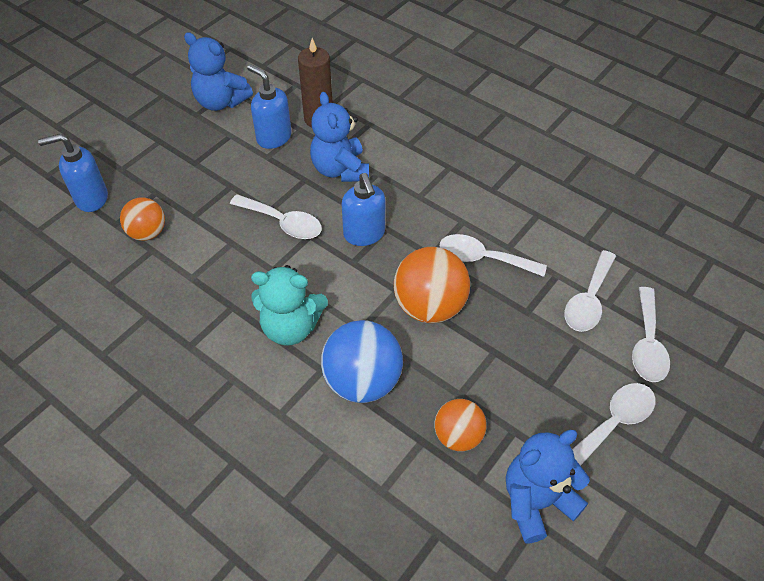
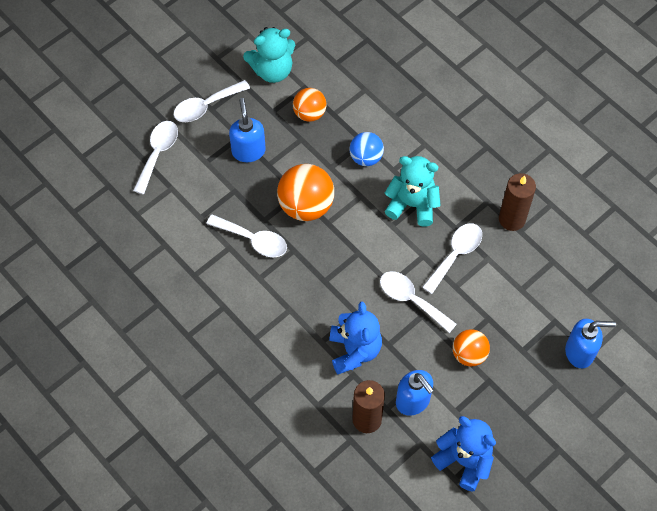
camera: 170 degrees left, 10 degrees up
orange ball [120,197,165,241] -> orange ball moved to [453,329,490,366]
blue ball [321,320,403,403] -> blue ball [350,132,384,166], size x0.61
blue soap dispenser [342,173,385,246] -> blue soap dispenser moved to [229,98,266,162]
blue teddy bear [506,430,590,543] -> turquoise teddy bear [243,27,295,83]
white spoon [564,250,616,332] -> white spoon moved to [422,223,482,294]
none -> brown candle [499,173,536,231]

